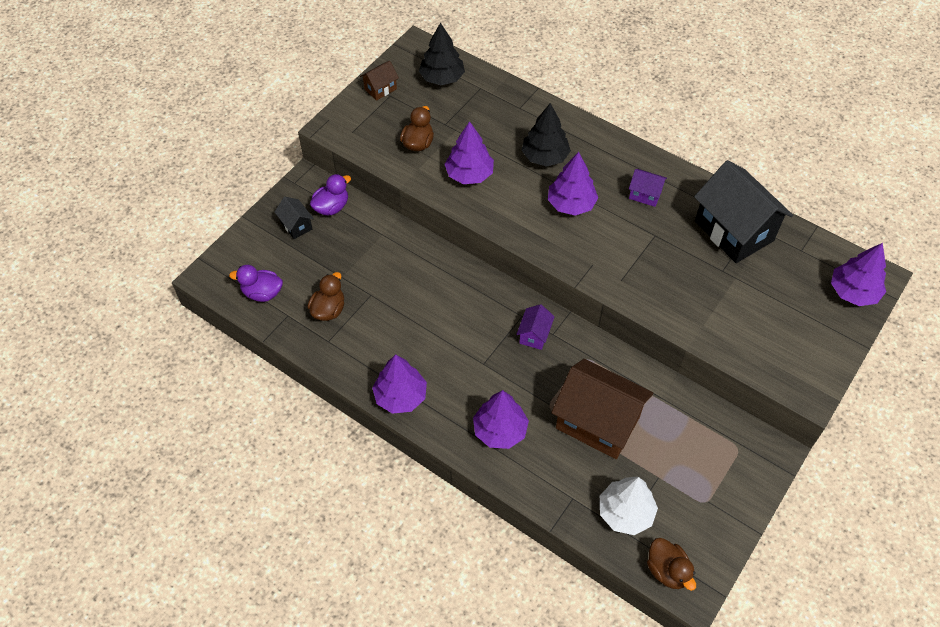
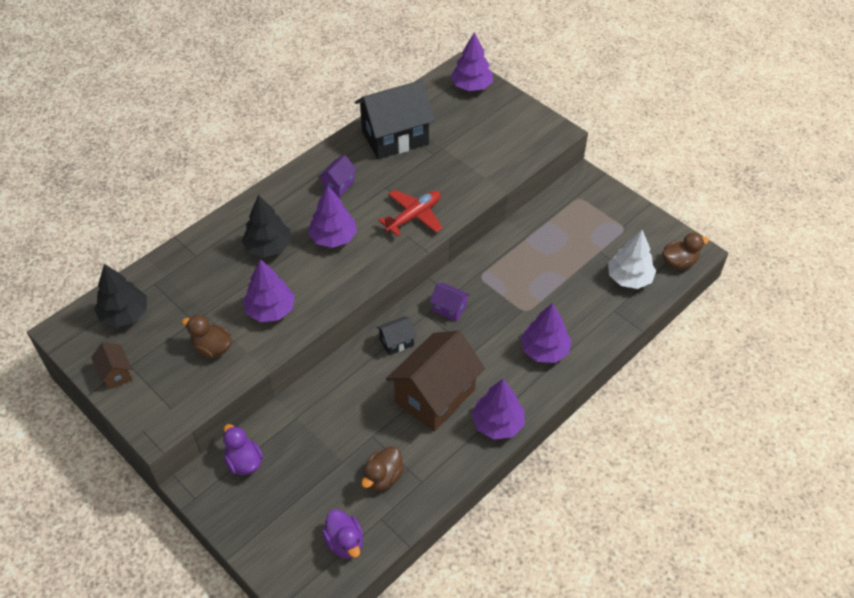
camera: 80 degrees left, 5 degrees down
purple duck [229,265,283,302] -> purple duck turned 45 degrees counterclockwise [322,509,363,559]
black house [275,197,314,239] -> black house moved to [376,316,417,355]
brown duck [308,272,344,321] -> brown duck turned 90 degrees counterclockwise [361,446,404,491]
brown house [551,359,653,459] -> brown house moved to [386,330,485,431]
none -> red plane [378,190,443,237]

